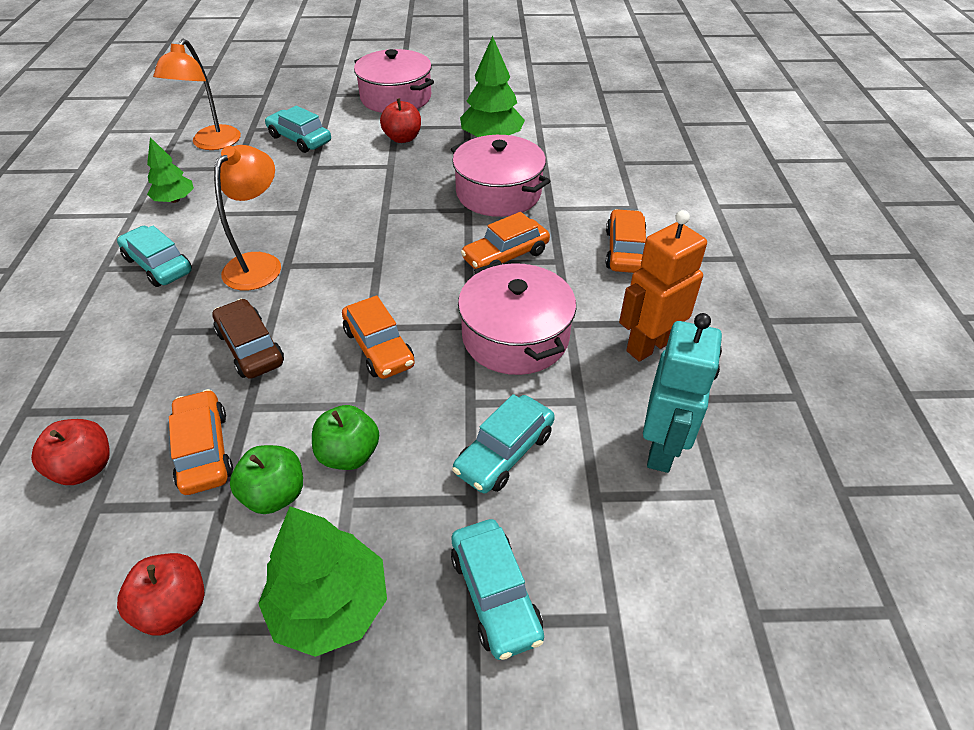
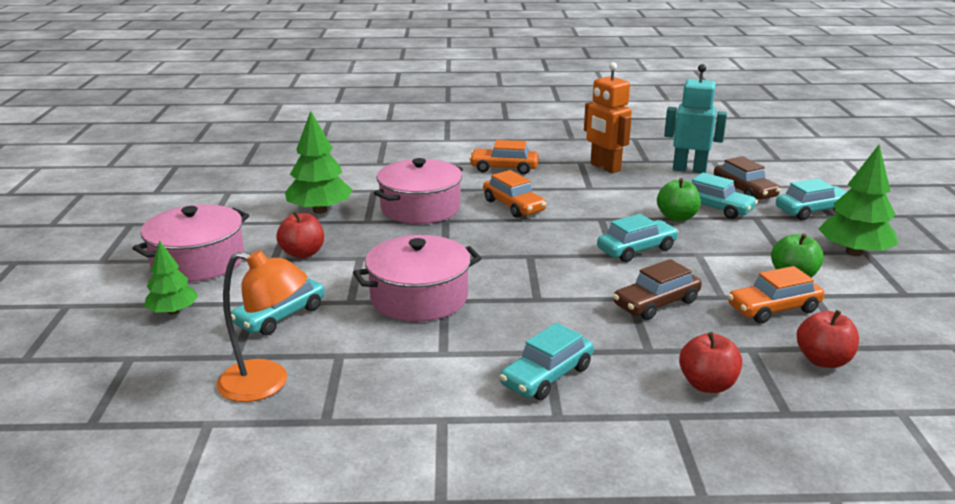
camera: 90 degrees left, 20 degrees down
red apple [117,553,205,635] -> red apple moved to [679,332,742,393]
green tree [147,137,194,203] -> green tree moved to [144,240,198,315]
orange lamp [214,145,281,291] -> none
green apple [312,405,379,470] -> green apple moved to [657,178,701,221]
orange car [342,295,415,379] -> turquoise car [597,214,679,262]
pink pot [458,262,576,375] -> pink pot moved to [353,235,482,322]
none -> brown car [714,156,781,200]

